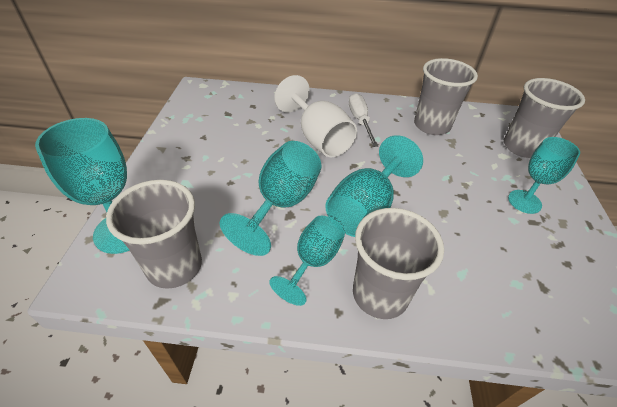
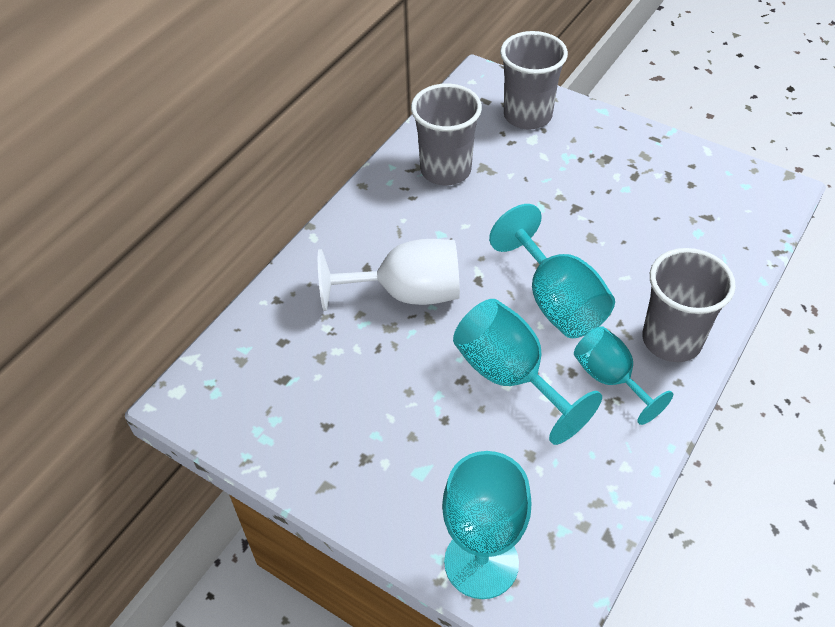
camera: 60 degrees left, 5 degrees up
grey cup [106,180,202,289] -> none
white screwdriver [349,93,378,147] -> none
turquoise goblet [508,137,580,214] -> none

